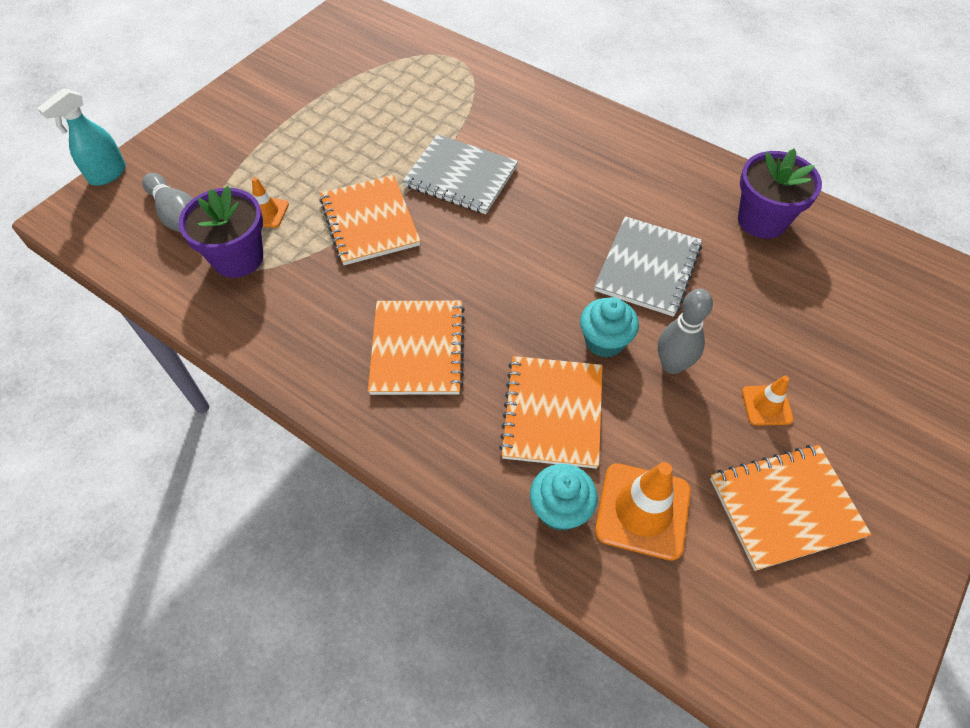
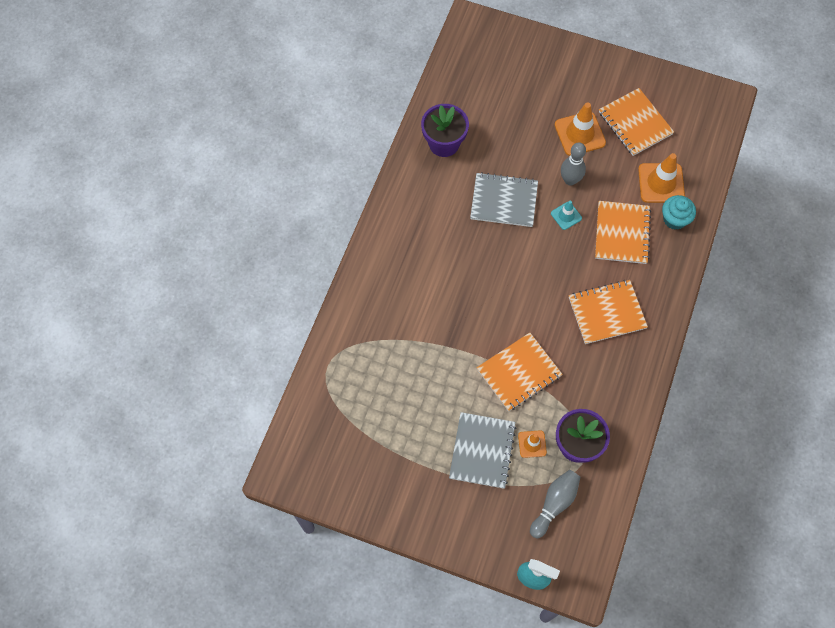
camera: 105 degrees left, 10 degrees up
grey notebook [403,134,518,214] -> grey notebook moved to [449,412,516,489]
orange notebook [499,356,603,469] -> orange notebook turned 75 degrees counterclockwise [595,201,651,264]
turquoise cupcake [580,297,639,358] -> turquoise traffic cone [551,201,582,230]
orange traffic cone [742,376,794,426] -> orange traffic cone [555,102,606,156], size x1.81

